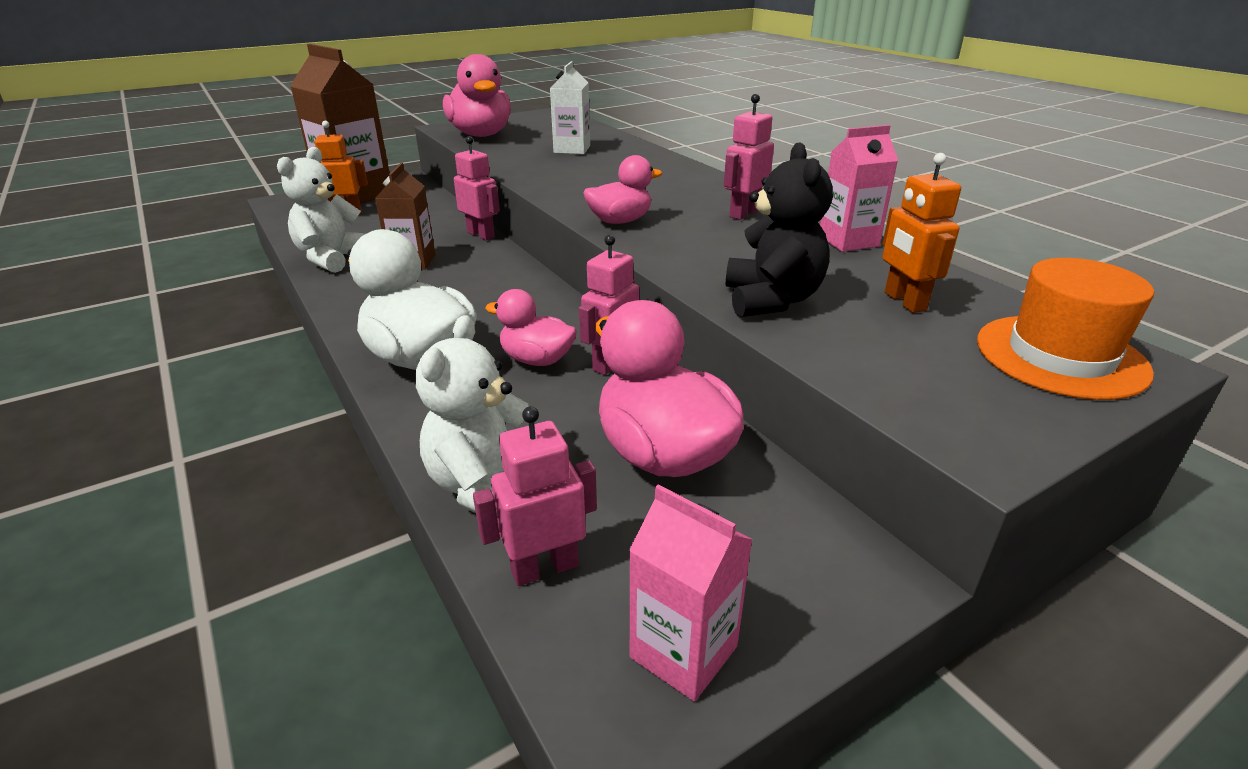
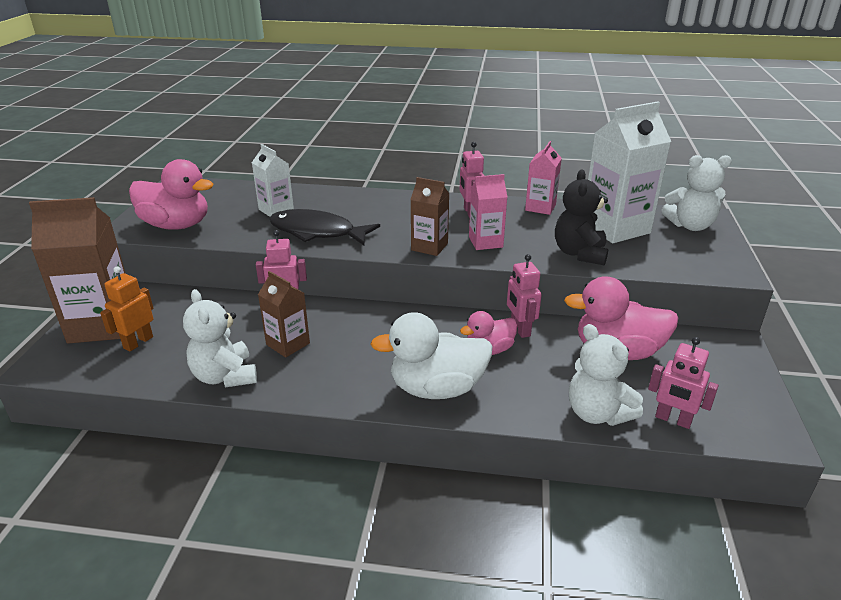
camera: 50 degrees left, 0 degrees up
pink robot [473,406,597,586] -> pink robot turned 75 degrees counterclockwise [648,337,719,429]
pink duck [584,155,663,224] -> brown carton [410,177,450,256]
pink carton [629,484,753,702] -> pink carton moved to [469,174,507,250]
black teddy bear [726,142,833,317] -> black teddy bear turned 120 degrees counterclockwise [555,169,608,266]
orange robot [882,153,961,313] -> white carton [588,102,671,243]
orange hat [977,258,1154,400] -> white teddy bear [661,155,732,231]
none -> black fish [269,209,380,245]

